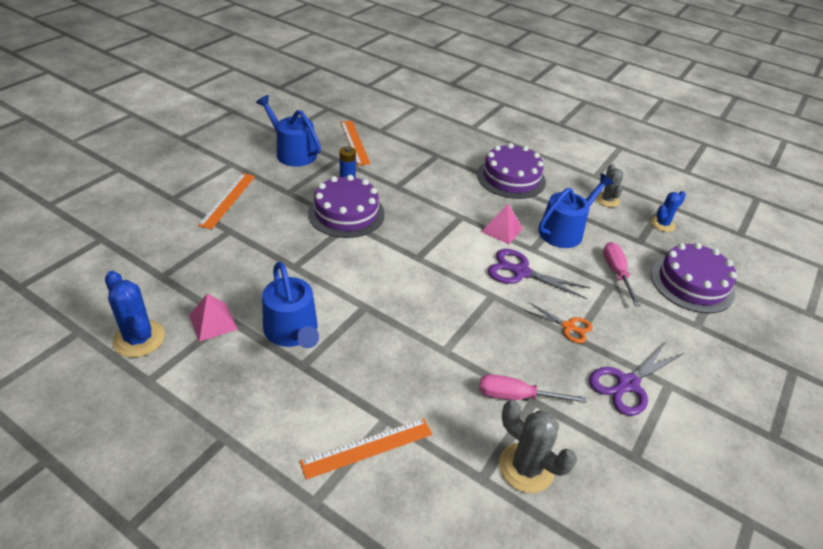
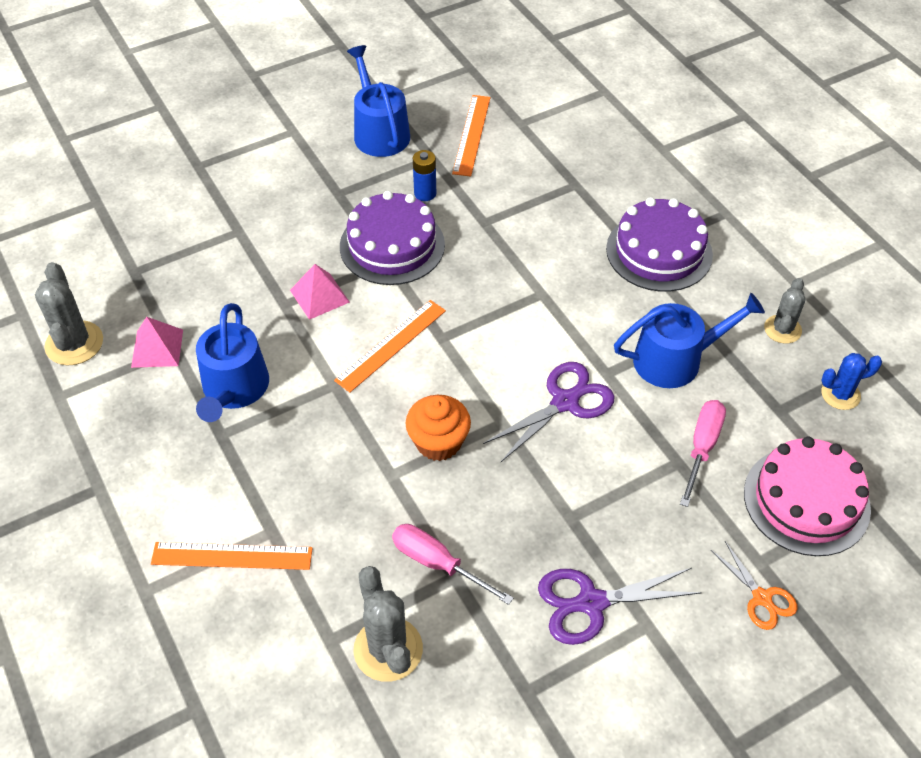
camera: 30 degrees right, 10 degrees up
blue cactus [105,271,165,358] -> grey cactus [35,262,103,366]
orange ruler [198,173,255,229] -> orange ruler moved to [334,300,446,393]
pink pyramid [481,204,523,244] -> pink pyramid moved to [290,264,350,320]
purple scissors [488,249,590,299] -> purple scissors turned 90 degrees clockwise [483,362,615,462]
orange scissors [524,302,593,343] -> orange scissors moved to [711,541,798,630]
purple cake [651,242,737,313] -> pink cake [744,437,871,556]
none -> orange cupcake [405,395,471,461]

